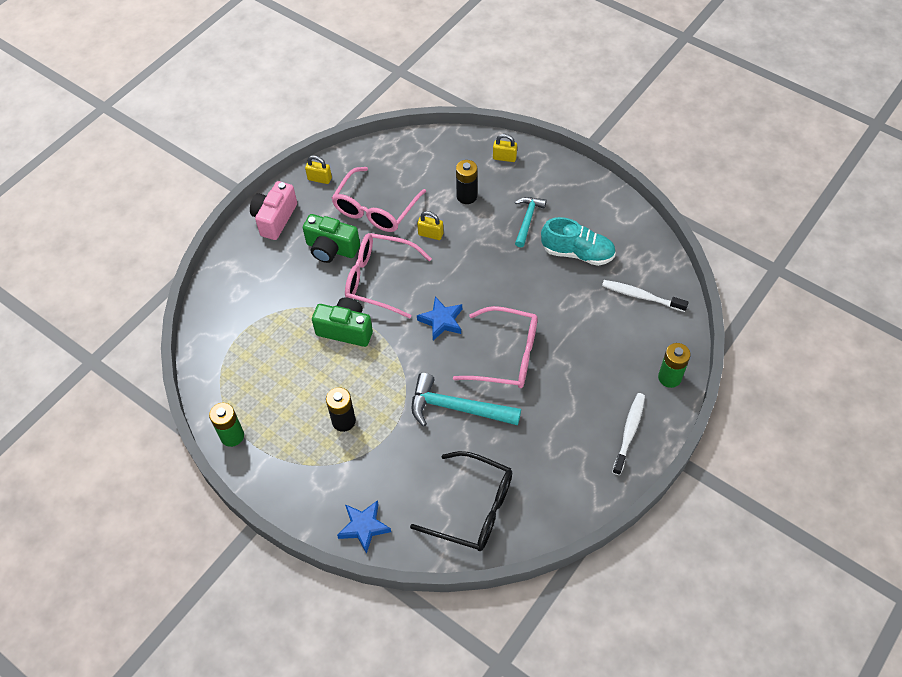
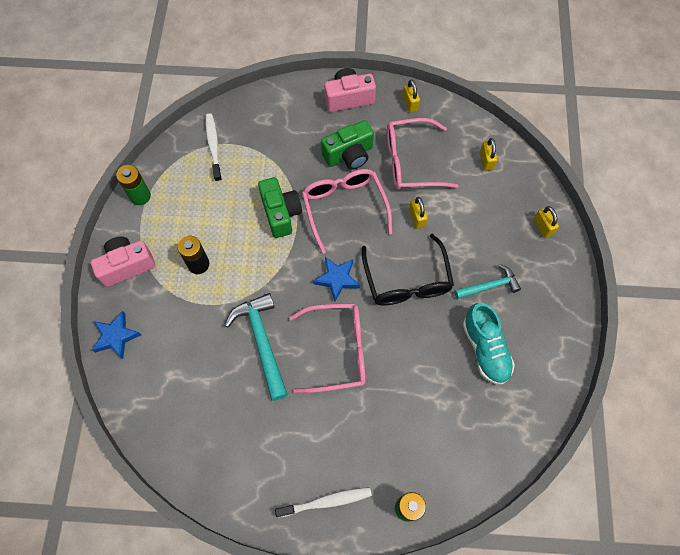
camera: 55 degrees right, 10 degrees up
green camera [303,214,360,263] -> green camera turned 105 degrees counterclockwise [321,120,374,170]
black glasses [410,451,512,551] -> black glasses moved to [362,234,454,306]
pink glasses [453,306,538,388] -> pink glasses turned 75 degrees counterclockwise [289,303,365,393]
black battery [456,160,477,204] -> none
white toothbrush [602,280,689,312] -> white toothbrush moved to [205,114,222,182]
none -> pink camera [91,237,156,287]
none -> yellow padlock [480,138,497,171]

